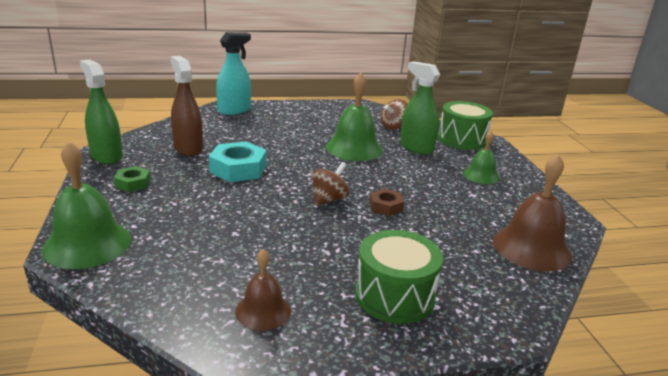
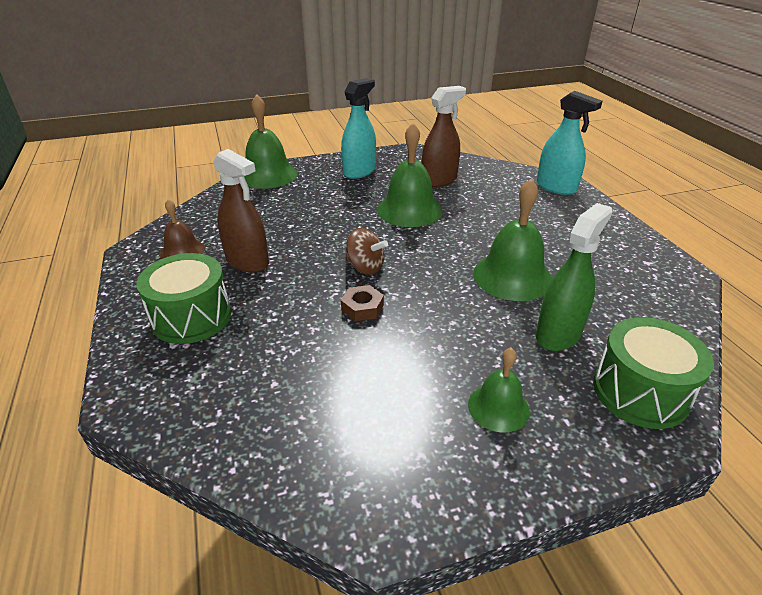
camera: 85 degrees right, 10 degrees up
green spray bottle [80,59,123,164] -> none
green nut [114,166,150,192] -> turquoise spray bottle [341,78,376,179]
turquoise nut [209,142,267,182] -> green bell [377,123,442,227]
brown spinning top [381,99,408,130] -> none
brown bell [493,154,572,272] -> none
none -> brown spray bottle [213,149,269,273]

